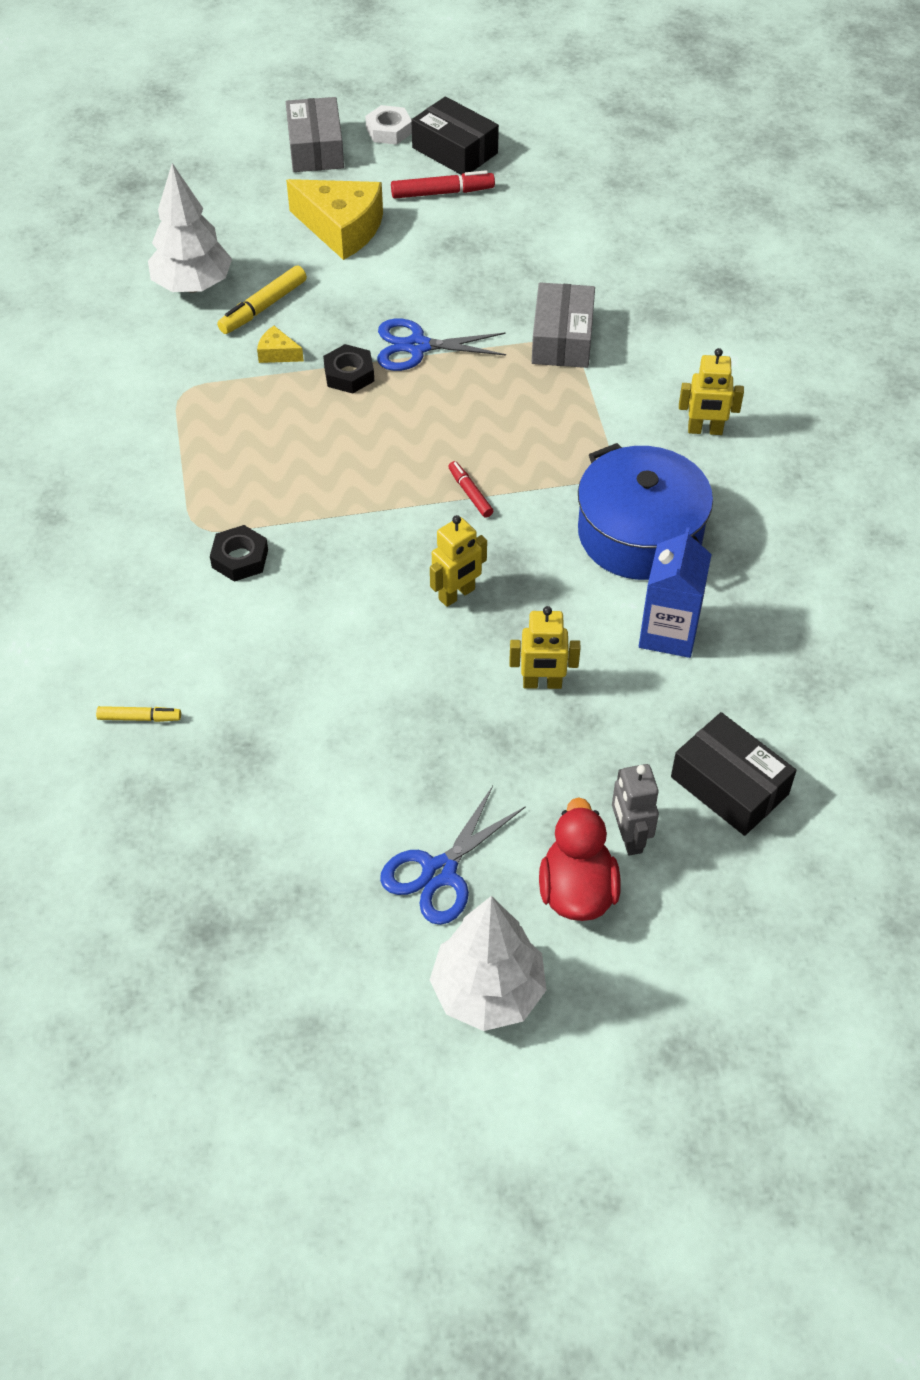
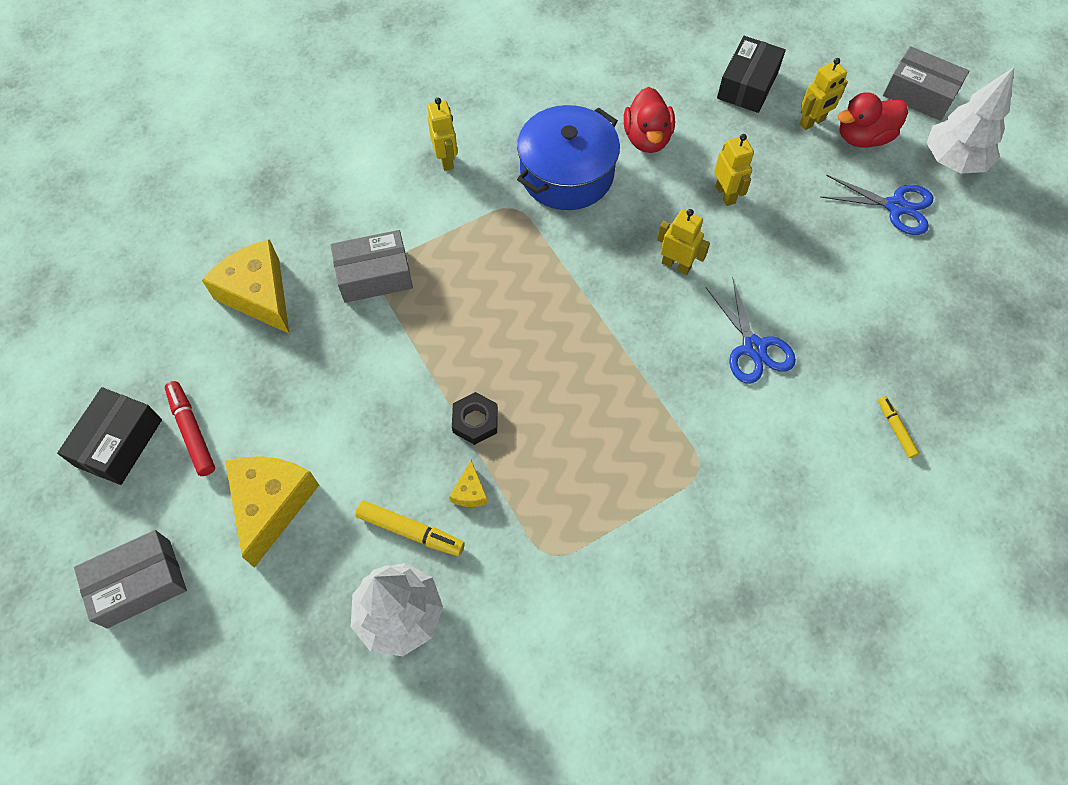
camera: 110 degrees left, 10 degrees up
black nut [210,525,268,582] -> none
white nut [365,105,412,145] -> none
blue scissors [377,319,506,371] -> blue scissors moved to [706,279,796,384]
red marker [448,461,493,518] -> none
grey robot [612,764,659,855] -> yellow robot [800,58,848,130]
blue carton [639,527,712,658] -> red duck [624,87,675,153]
none -> yellow cheese [202,239,289,334]
none -> grey box [883,46,969,121]

